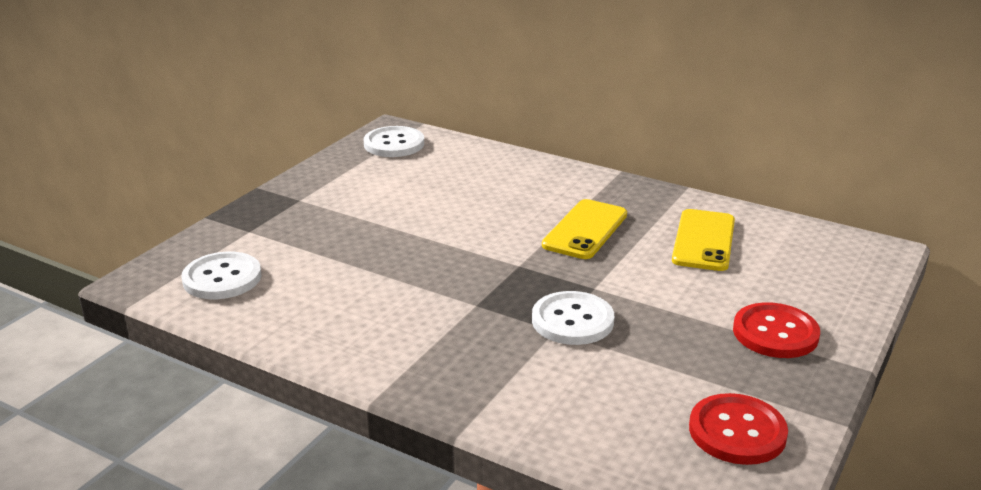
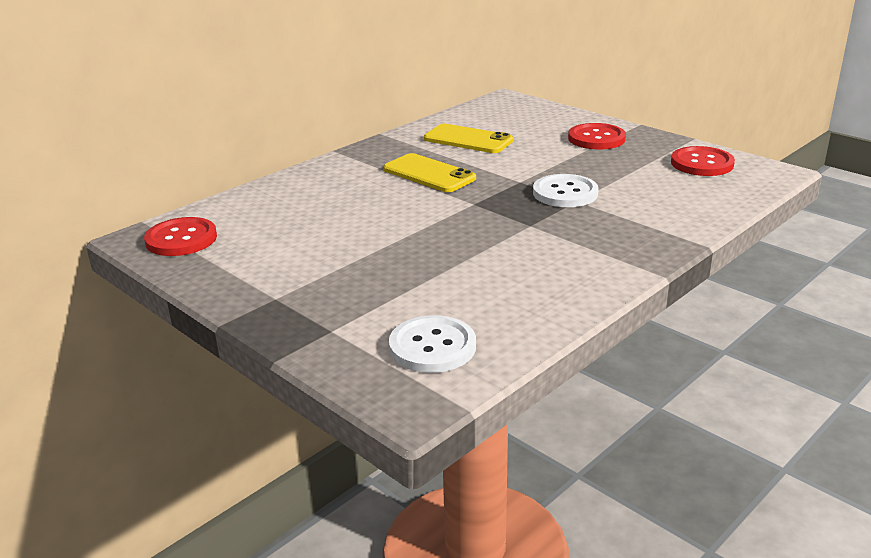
camera: 75 degrees left, 0 degrees up
white button [364,126,424,157] -> red button [144,217,217,256]

